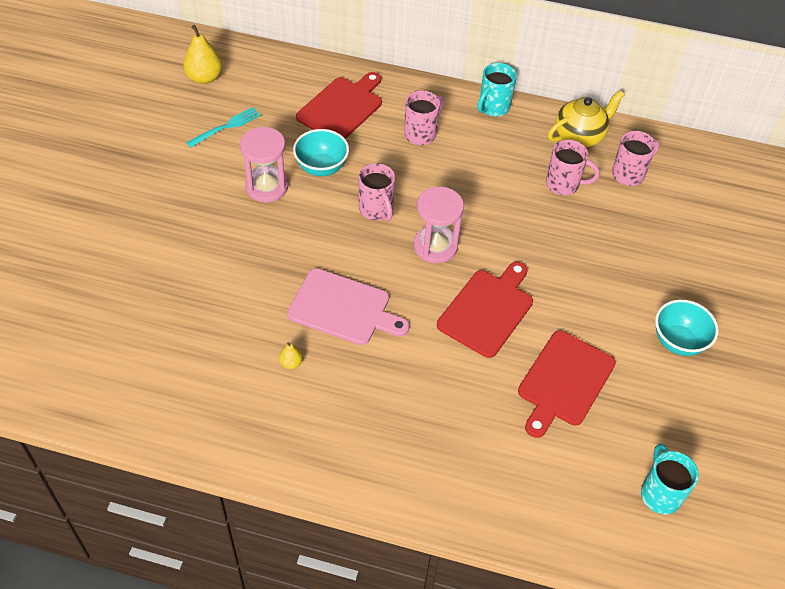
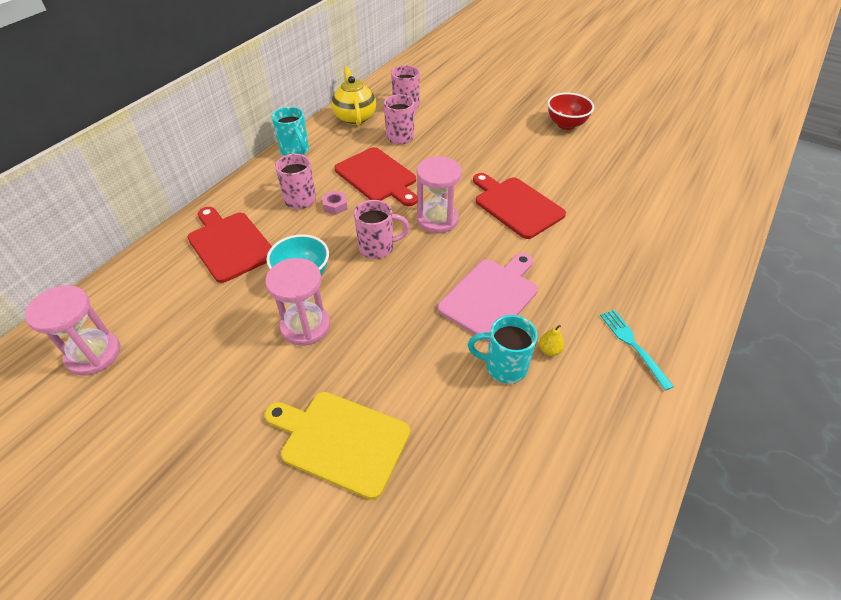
camera: 70 degrees left, 5 degrees down
yellow pear [183,25,222,84] -> pink hourglass [25,285,120,376]
turquoise fork [186,107,261,148] -> turquoise fork moved to [600,310,674,391]
red cutting board [518,330,616,438] -> red cutting board moved to [334,147,417,206]
turquoise mug [641,444,699,514] -> turquoise mug moved to [468,315,537,384]
turquoise bowl [655,299,719,356] -> red bowl [547,93,594,130]
none -> yellow cutting board [265,392,410,500]
none -> pink nut [322,191,347,215]

